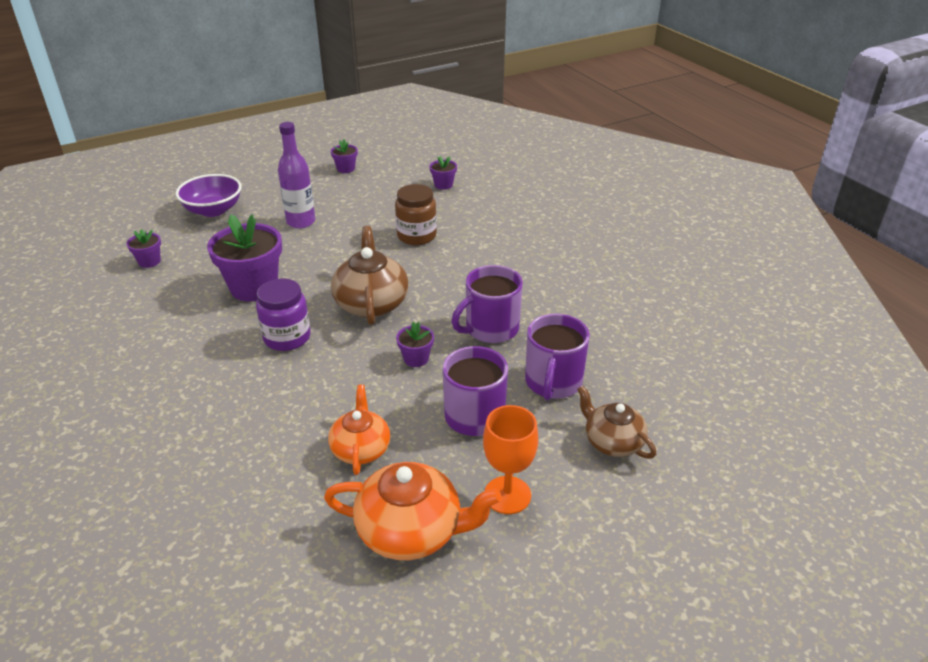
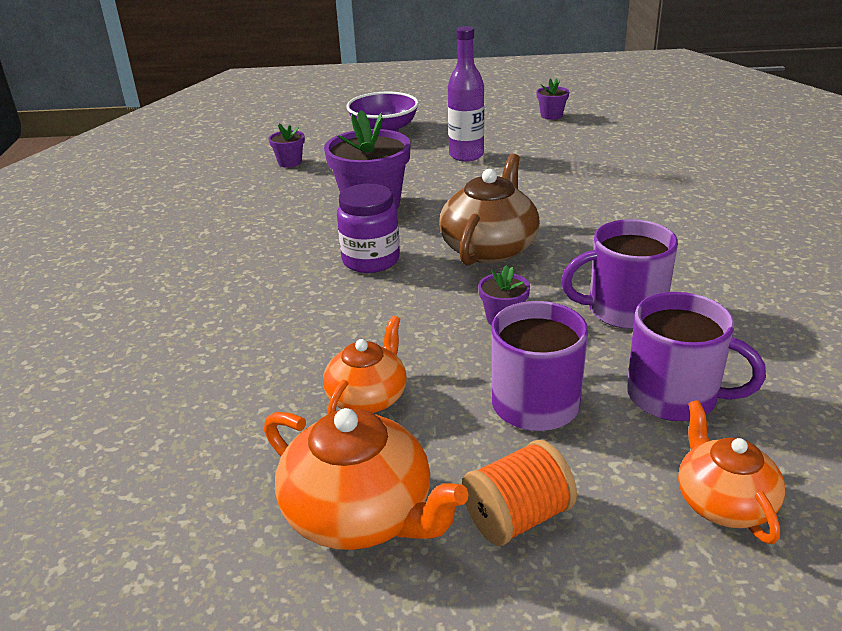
camera: 30 degrees right, 5 degrees down
brown jar [395,184,437,245] -> none
purple flower pot [429,156,457,190] -> none
orange goblet [483,405,538,514] -> orange spool [462,440,577,546]
purple mug [525,314,590,400] -> purple mug turned 105 degrees counterclockwise [627,292,766,421]
brown teapot [577,385,656,459] -> orange teapot [678,400,785,544]

